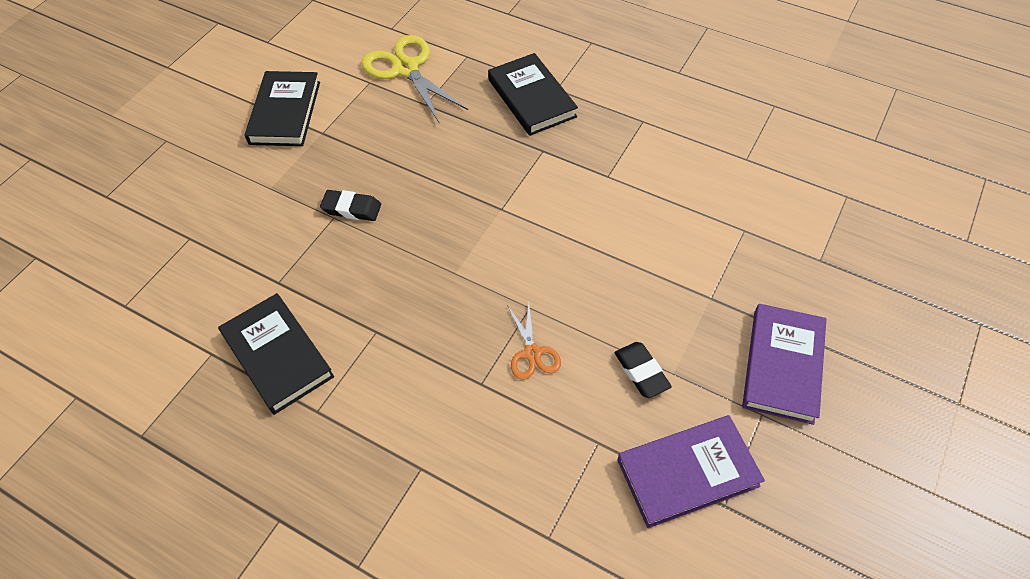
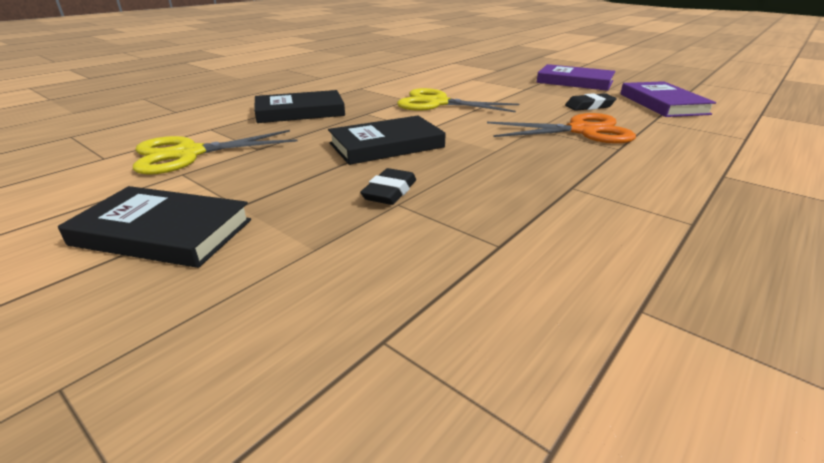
camera: 80 degrees left, 25 degrees down
black book [218,293,334,415] -> black book moved to [328,116,446,165]
orange scissors [507,303,561,380] -> orange scissors [487,113,636,144], size x1.84
none -> yellow scissors [397,88,519,112]

